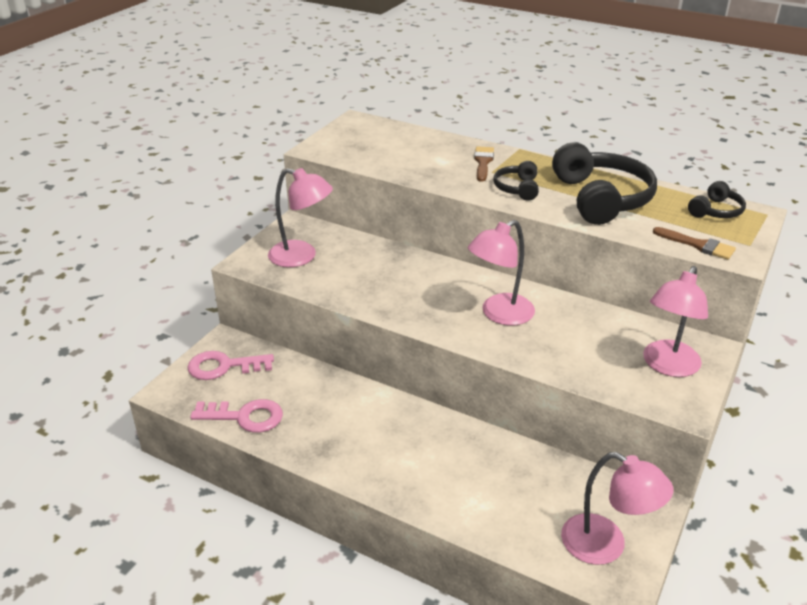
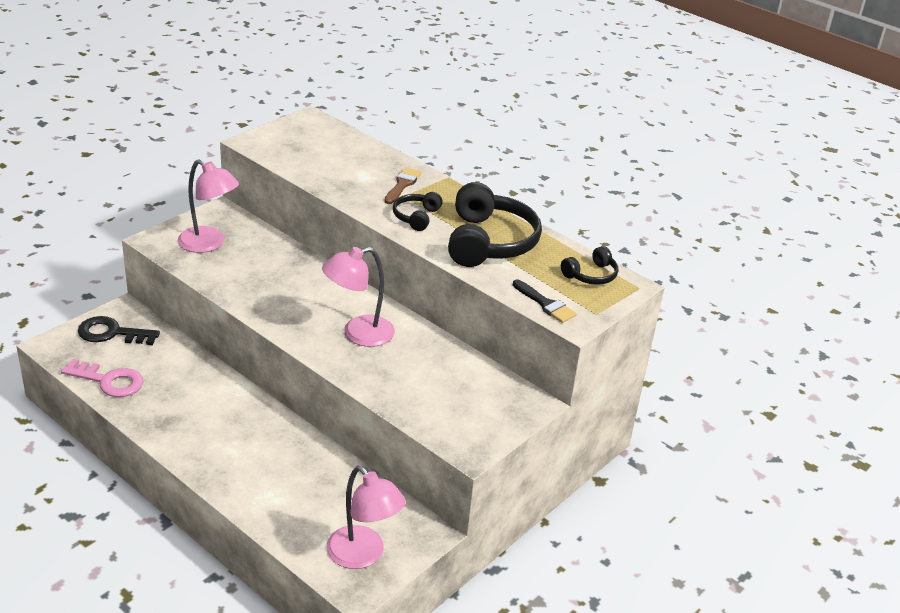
camera: 10 degrees right, 0 degrees up
pink key [187,351,274,380] -> black key [78,316,160,345]
pink lamp [643,266,708,377] -> none
brown brush [653,227,736,260] -> black brush [513,279,577,323]

